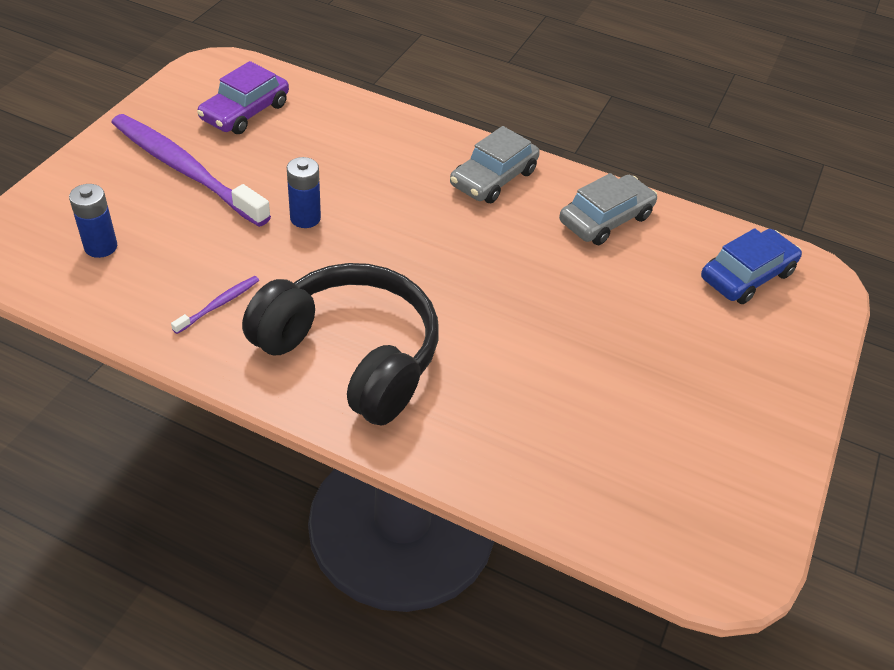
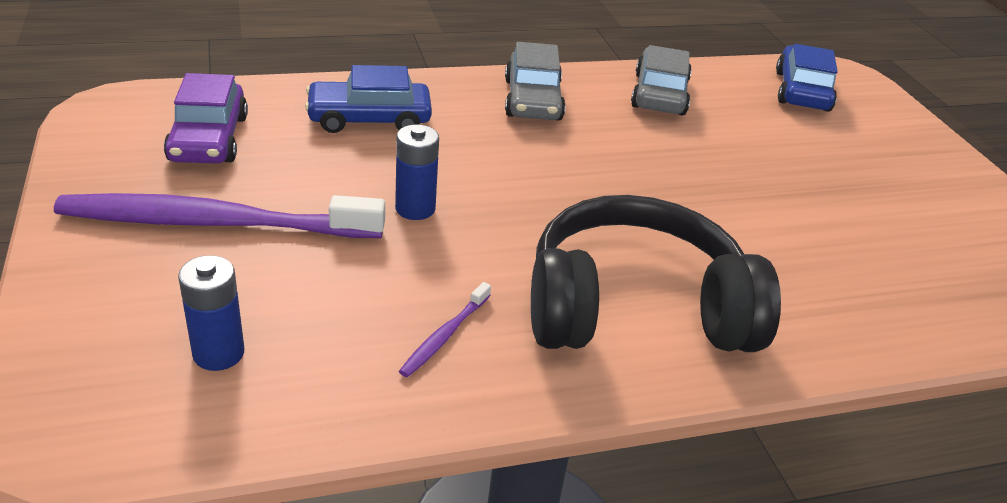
camera: 40 degrees left, 10 degrees down
purple toothbrush [171,276,259,334] -> purple toothbrush turned 150 degrees counterclockwise [399,282,491,377]
none -> blue car [305,65,432,133]

